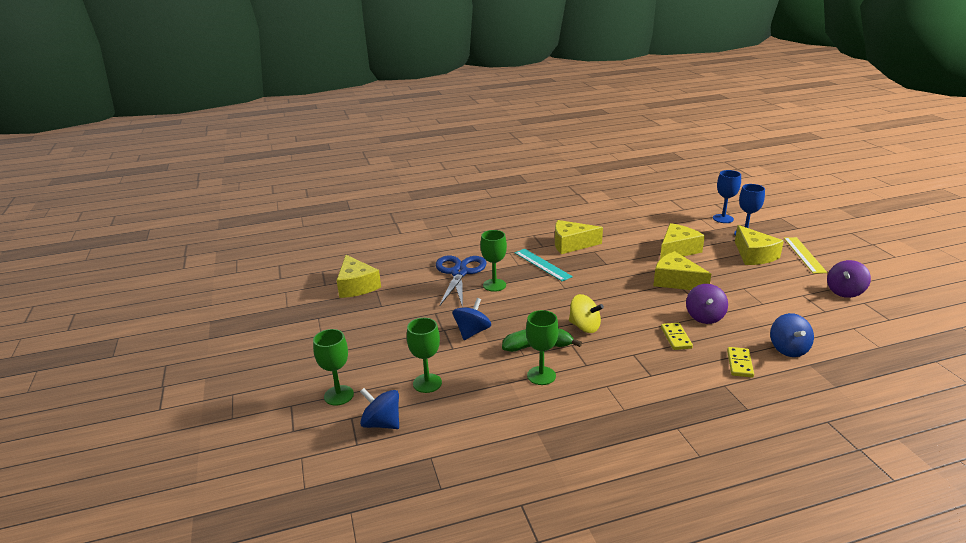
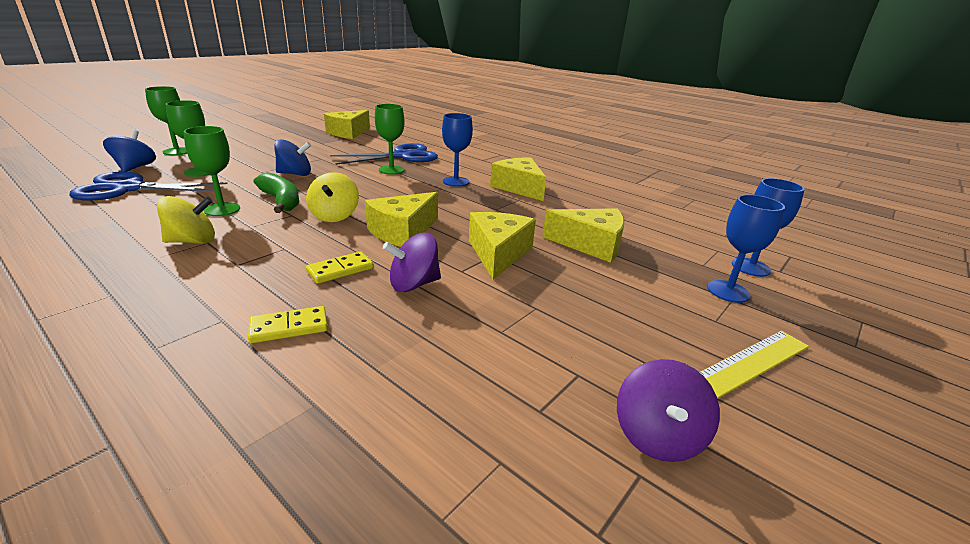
camera: 55 degrees right, 0 degrees up
turquoise ruler [515,249,573,281] -> blue goblet [442,113,473,187]
yellow cheese [735,225,784,265] -> yellow cheese moved to [365,192,438,247]
blue spinning top [770,313,814,357] -> none
purple spinning top [827,260,871,298] -> purple spinning top turned 90 degrees counterclockwise [617,359,720,462]
none -> blue scissors [69,172,227,201]
none -> yellow spinning top [157,196,215,244]

